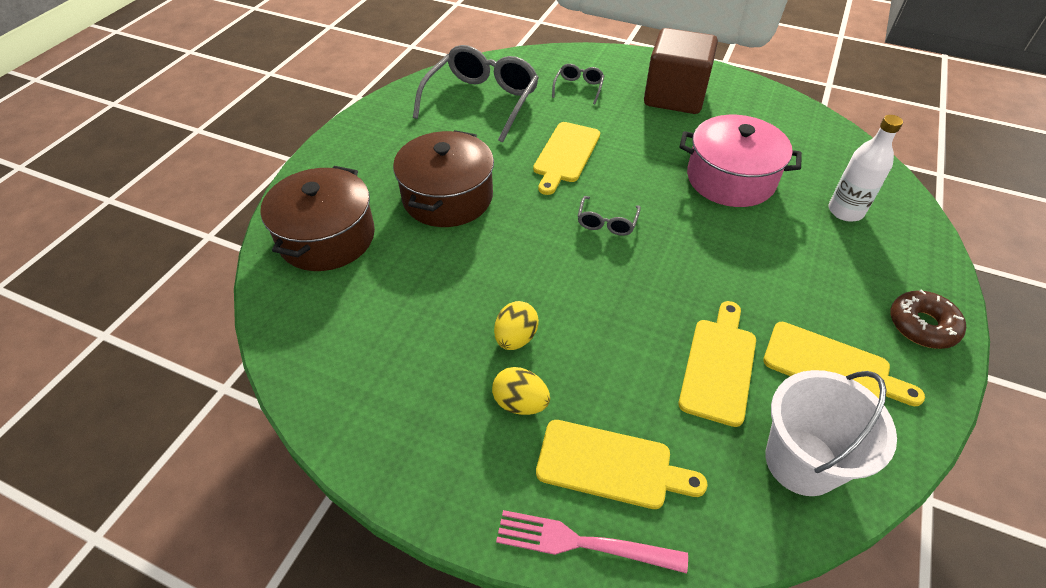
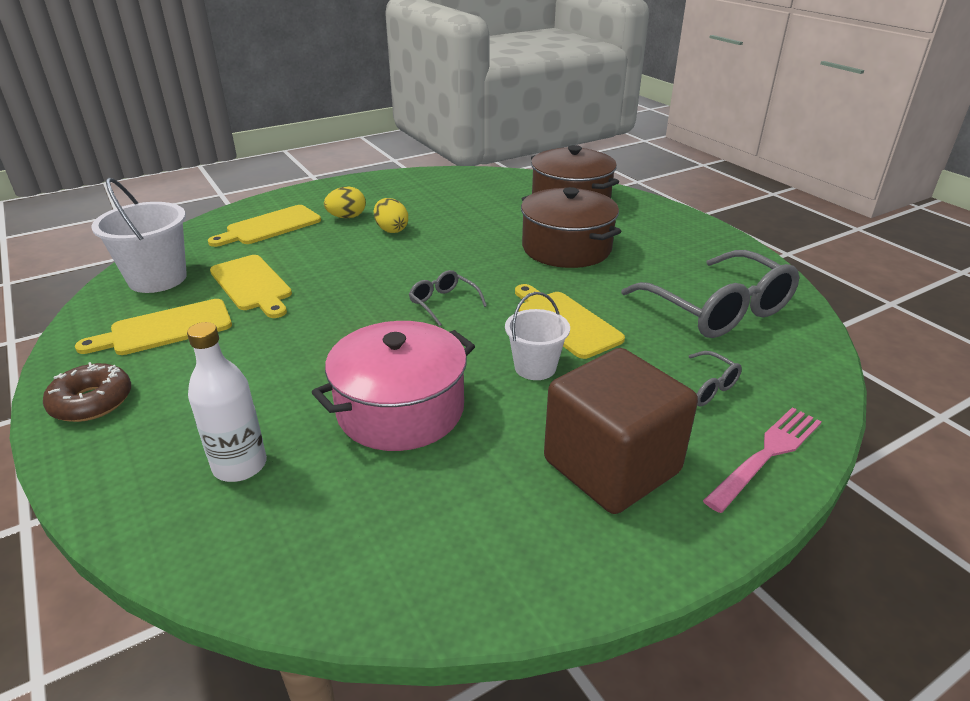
camera: 125 degrees right, 15 degrees down
pink fork [496,510,688,573] -> pink fork moved to [703,407,822,513]
none -> white bucket [505,292,570,380]

